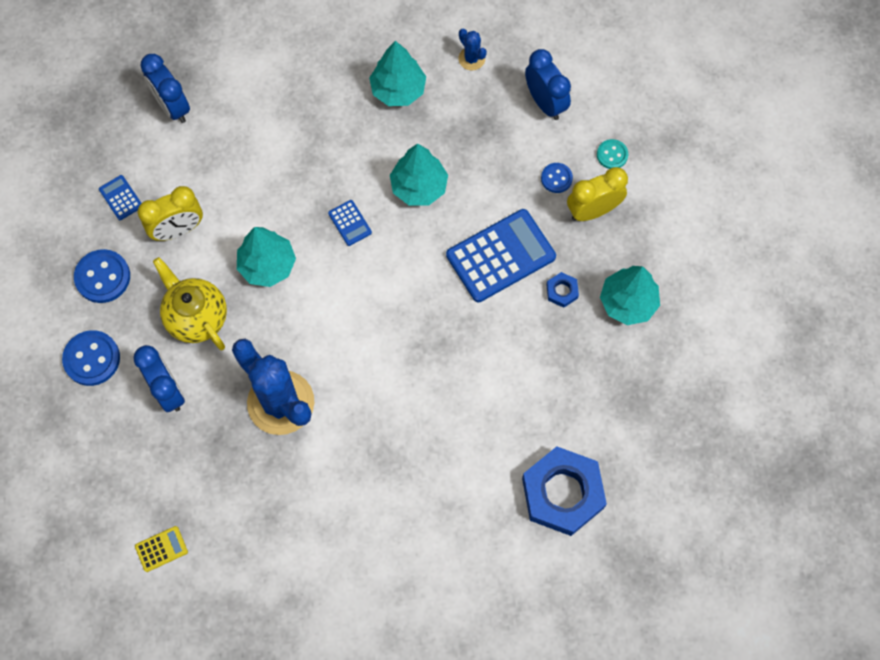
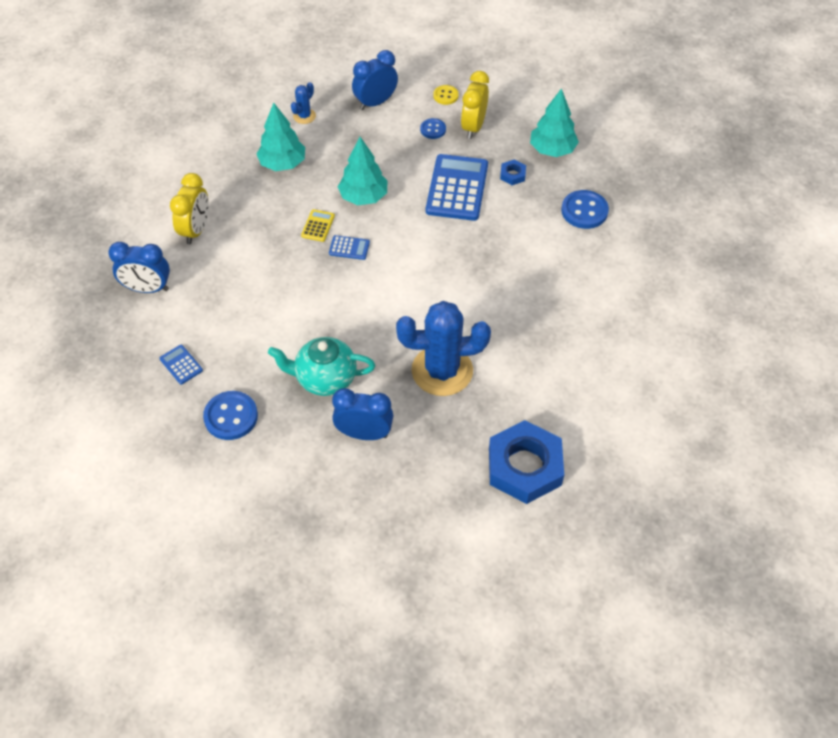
camera: 50 degrees left, 15 degrees down
blue button [62,330,120,386] -> blue button moved to [561,190,609,229]
blue calculator [99,175,141,220] -> blue calculator turned 45 degrees clockwise [160,345,203,384]
yellow calculator [135,526,188,572] -> yellow calculator moved to [301,209,335,242]
yellow clock [138,186,203,241] -> yellow clock moved to [170,173,209,244]
yellow teapot [153,257,227,350] -> turquoise teapot [268,337,375,396]
turquoise tree [237,227,296,287] -> none
blue cactus [458,29,487,70] -> blue cactus turned 60 degrees counterclockwise [291,82,316,124]
blue nut [522,446,607,536] -> blue nut moved to [489,420,564,504]
blue clock [525,49,571,120] -> blue clock turned 45 degrees counterclockwise [352,50,398,110]
turquoise button [597,139,628,169] -> yellow button [433,85,459,105]

